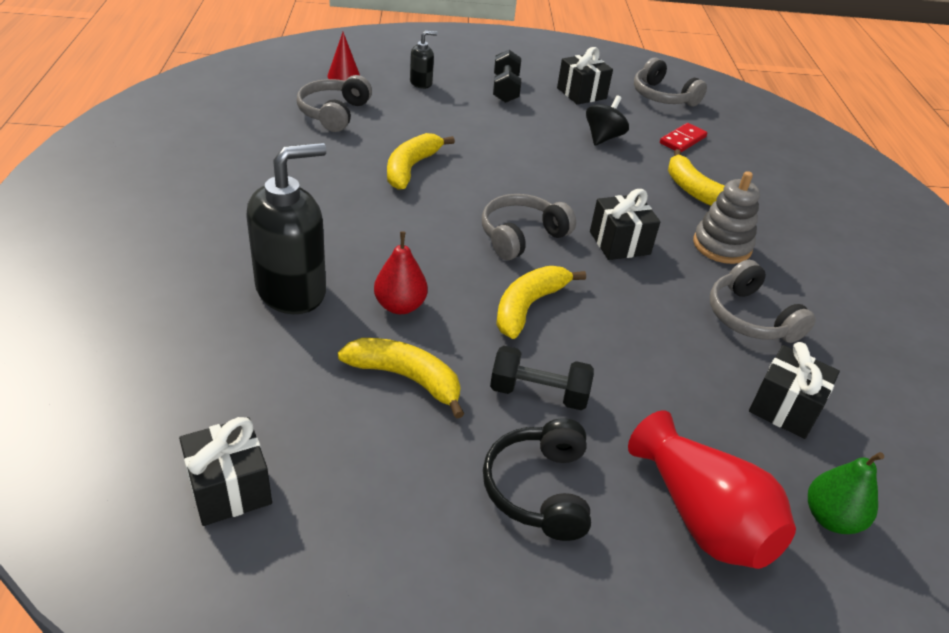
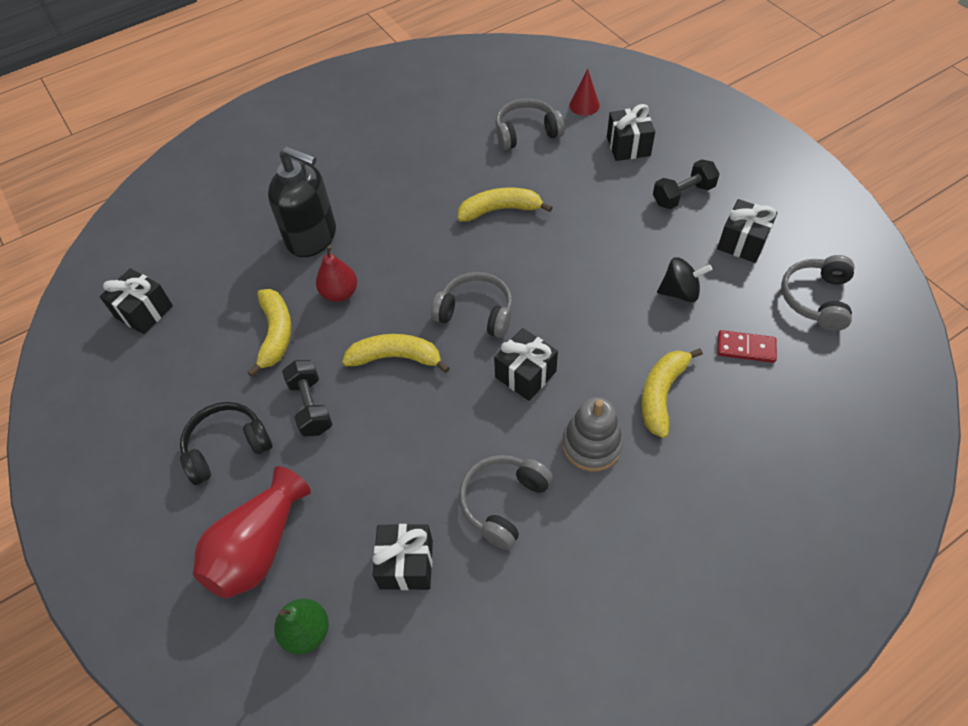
camera: 65 degrees right, 15 degrees up
black soap dispenser [410,31,438,89] -> black gift [607,104,655,161]

